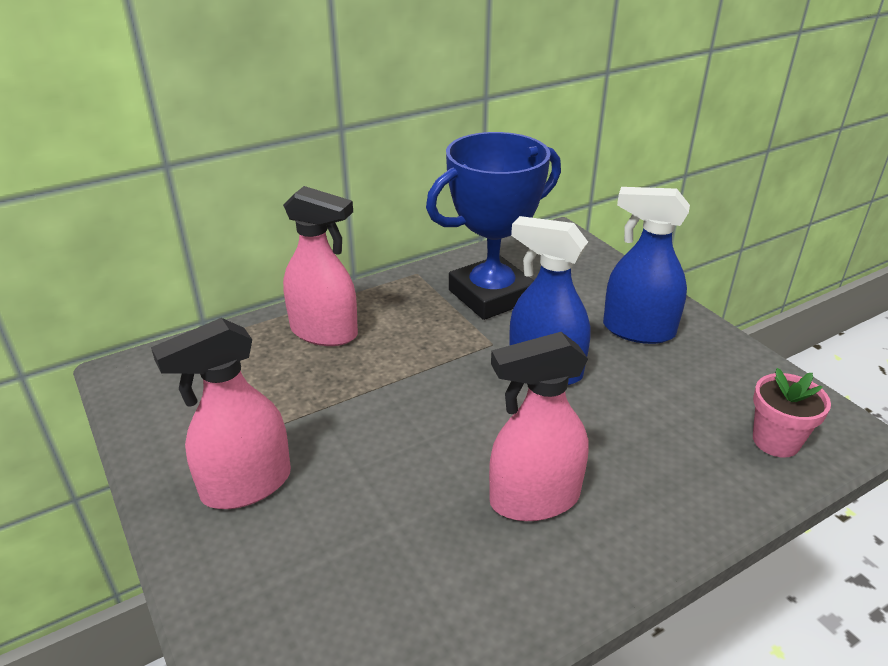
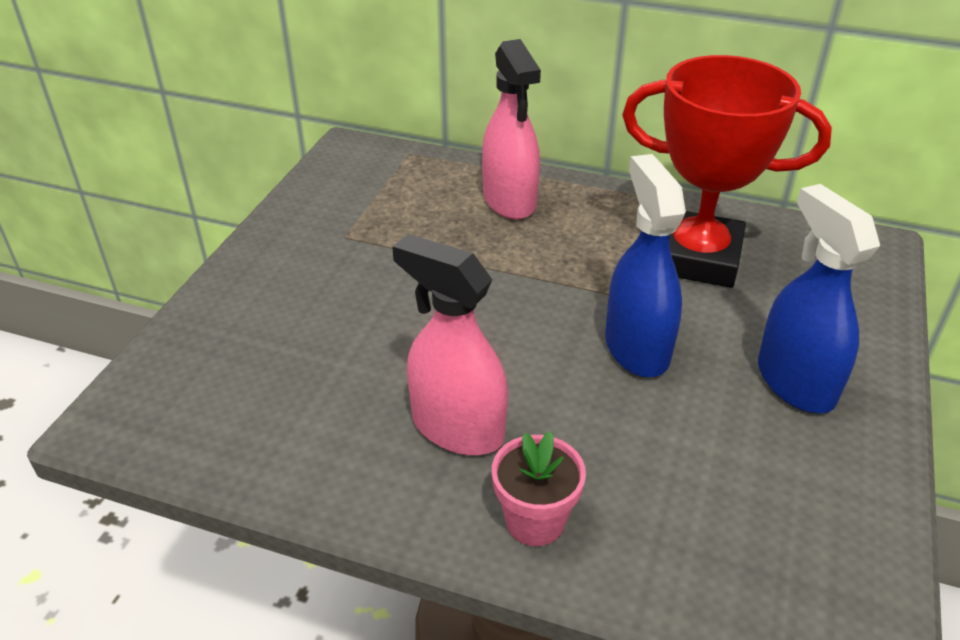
camera: 50 degrees right, 5 degrees up
pink spray bottle [151,318,291,509] -> none
blue trophy [426,132,561,320] -> red trophy [622,55,832,288]
pink flower pot [753,368,831,458] -> pink flower pot moved to [492,431,586,546]

